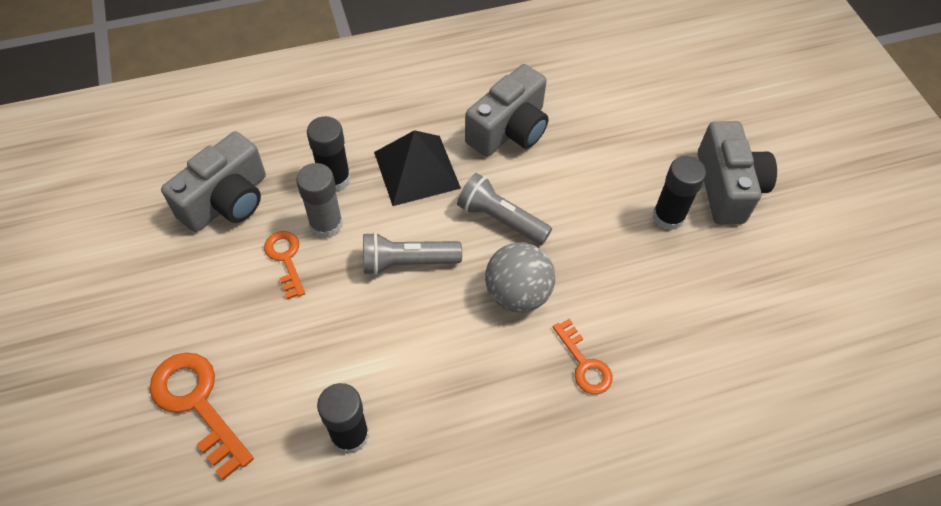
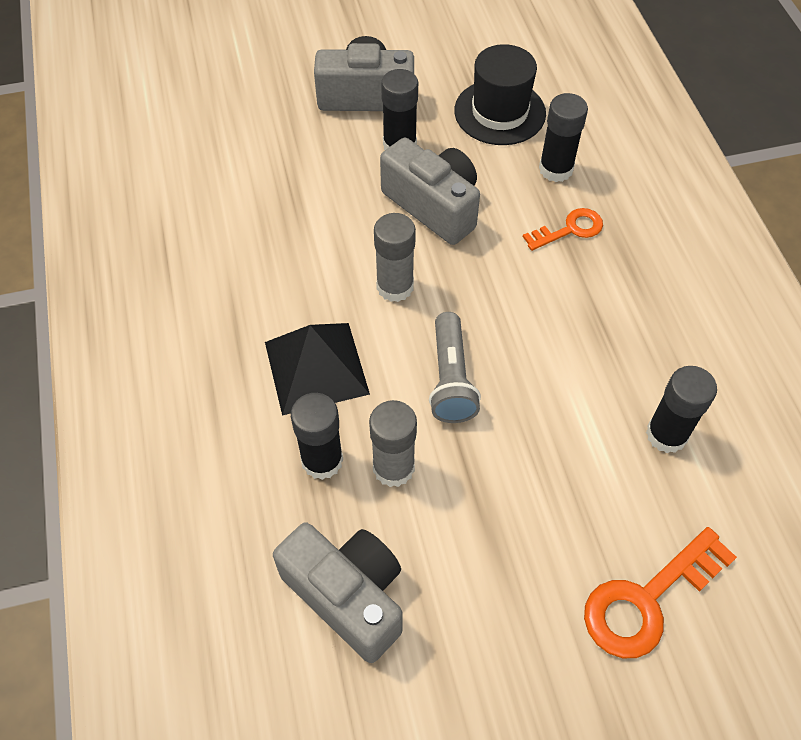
camera: 85 degrees left, 0 degrees up
orange key [264,231,305,299] -> none
grey flashlight [457,173,552,245] -> grey glue stick [374,213,416,302]
grey camera [465,64,549,157] -> grey camera moved to [380,138,480,245]
grey ball [485,242,555,313] -> none
none -> black hat [454,44,546,145]
none -> black glue stick [539,93,588,182]

